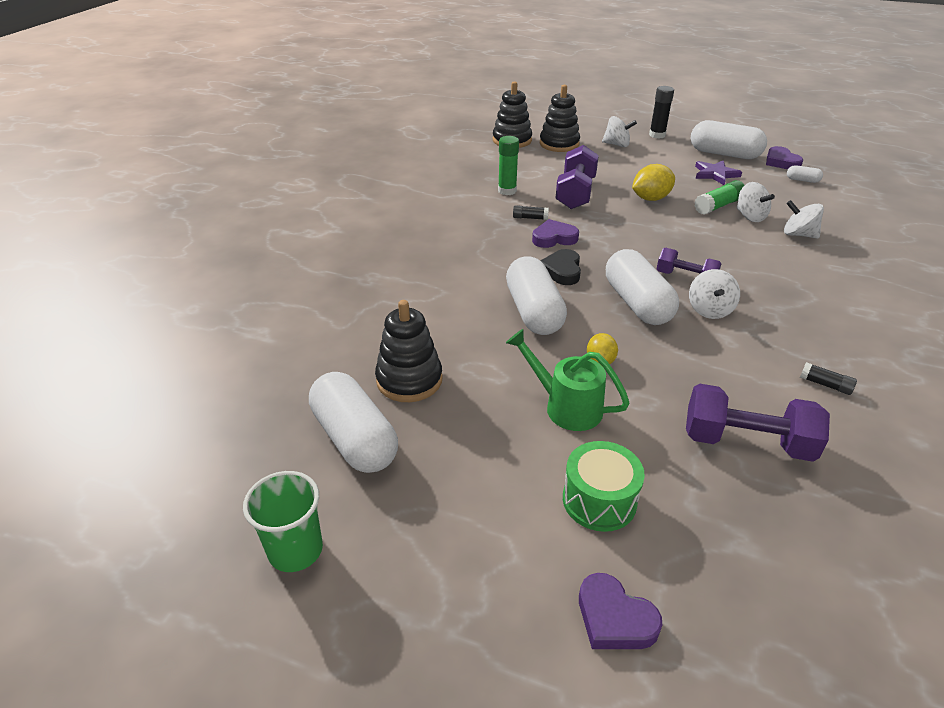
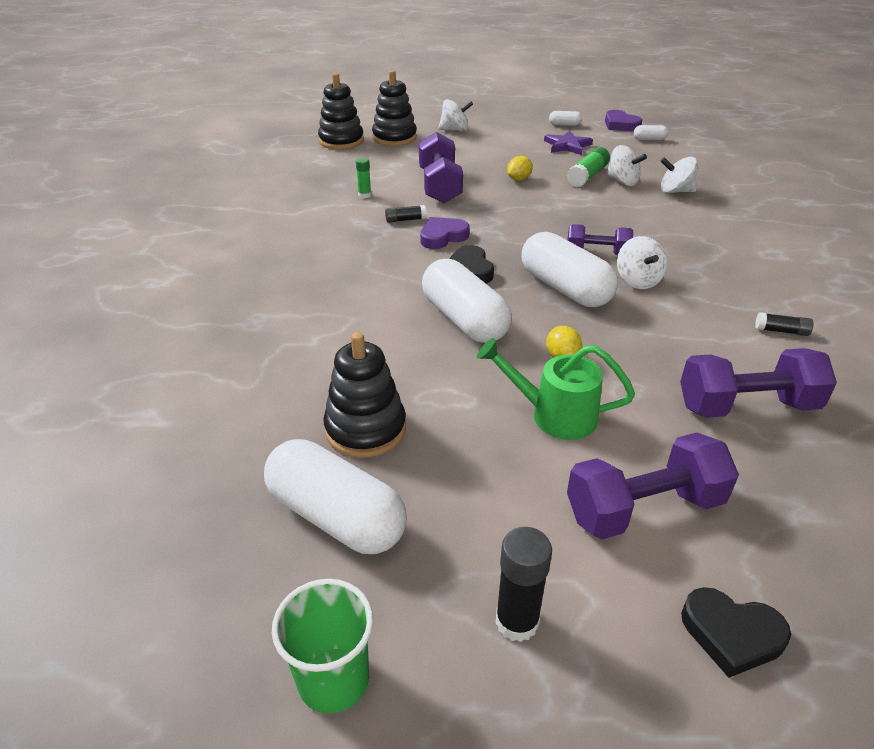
camera: 20 degrees left, 0 degrees up
green glue stick [498,136,519,195] -> green glue stick [356,157,371,198], size x0.60
green drum [563,441,645,532] -> purple dumbbell [567,433,739,539]
purple heart [579,573,662,649] -> black heart [681,587,791,678]
yellow lemon [632,164,675,201] -> yellow lemon [507,156,533,181], size x0.62
black glue stick [649,86,674,139] -> black glue stick moved to [495,527,552,642]
white capsule [691,120,767,159] -> white capsule [549,111,582,126], size x0.43

